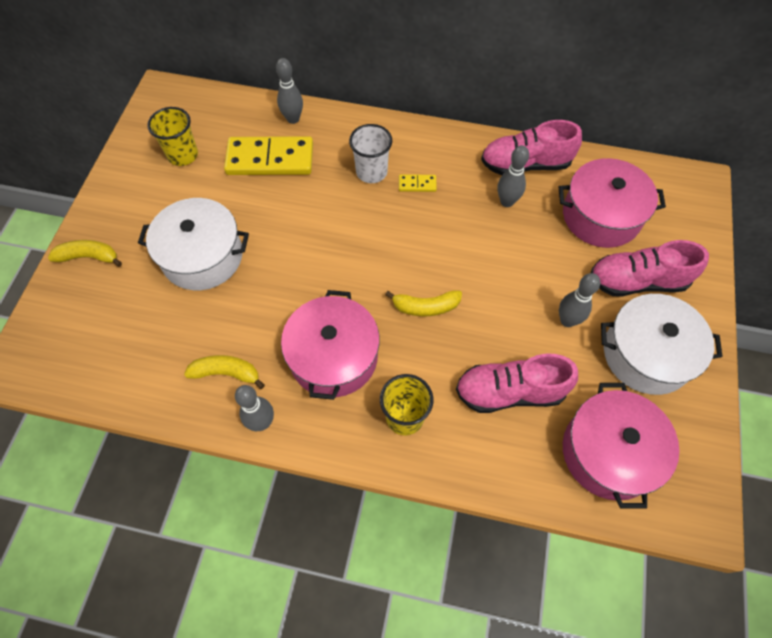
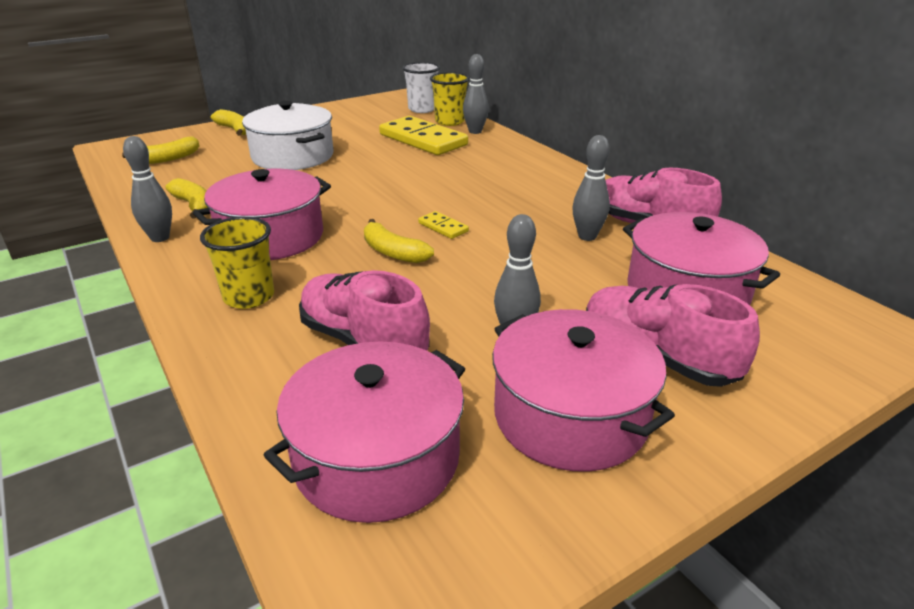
camera: 45 degrees right, 30 degrees down
yellow cup [147,107,198,166] -> yellow cup moved to [430,72,469,126]
white cup [349,124,392,183] -> white cup moved to [402,62,440,113]
yellow domino [399,174,437,192] -> yellow domino moved to [418,211,469,239]
white pot [601,294,723,395] -> pink pot [492,309,675,472]
none -> yellow banana [122,137,200,164]

